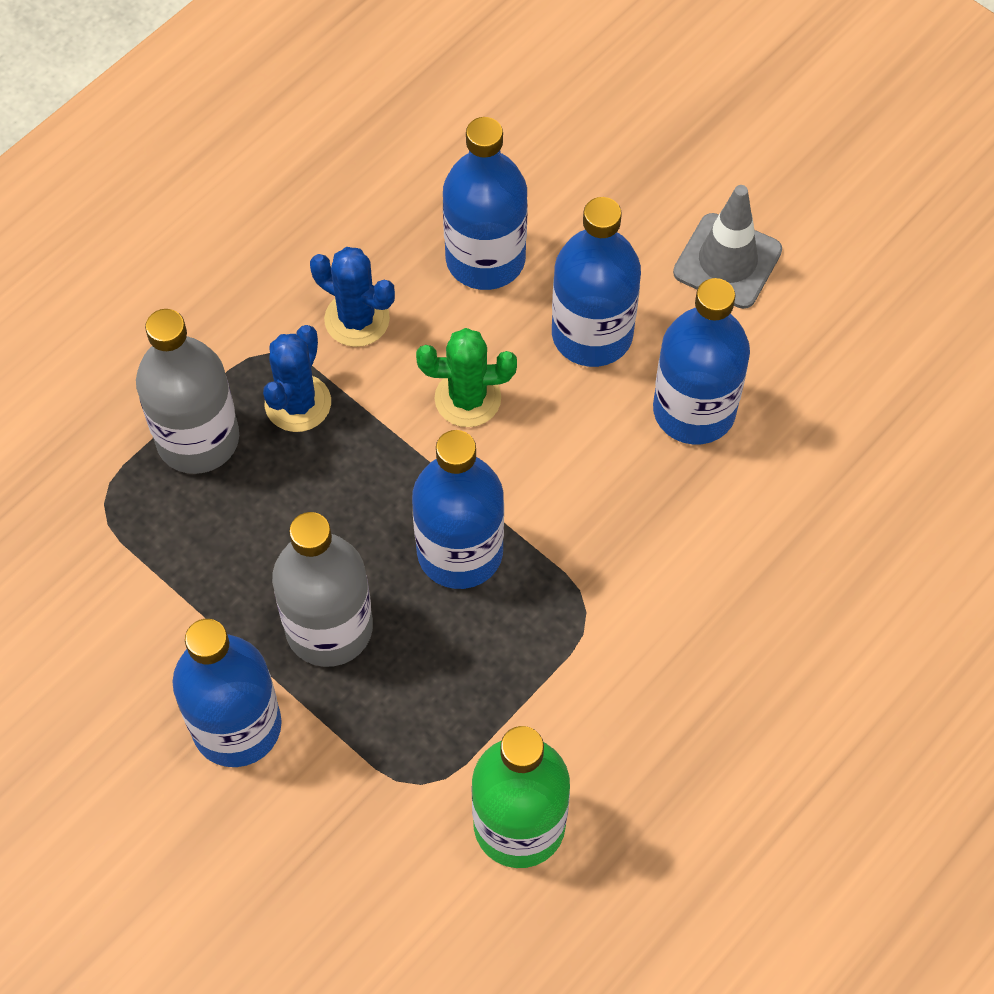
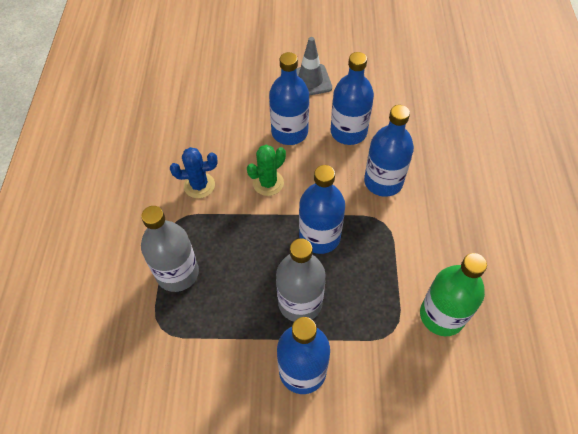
camera: 40 degrees left, 5 degrees down
blue cactus [263,325,331,432] -> none
blue bottle [443,117,528,290] -> blue bottle moved to [364,105,414,197]

